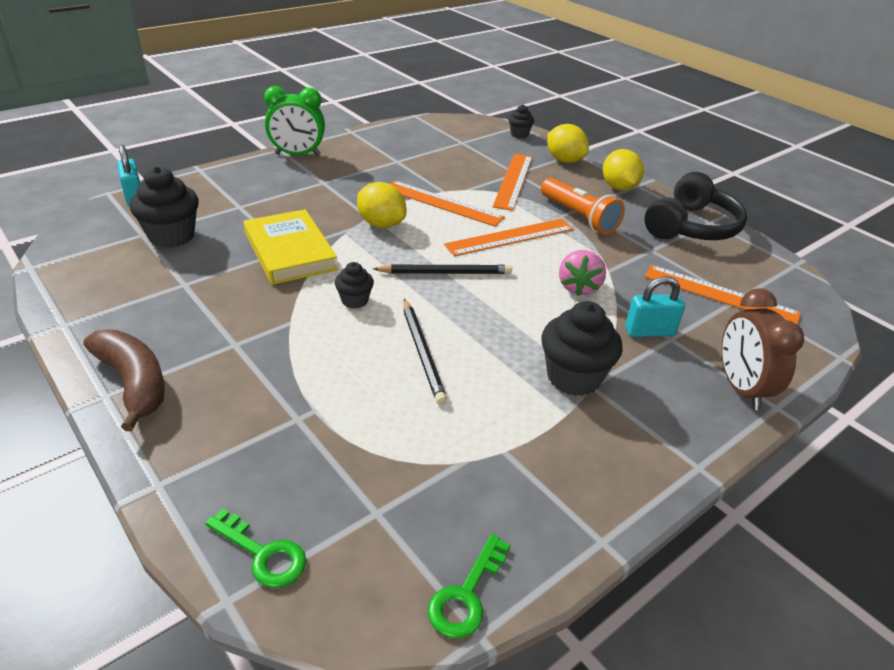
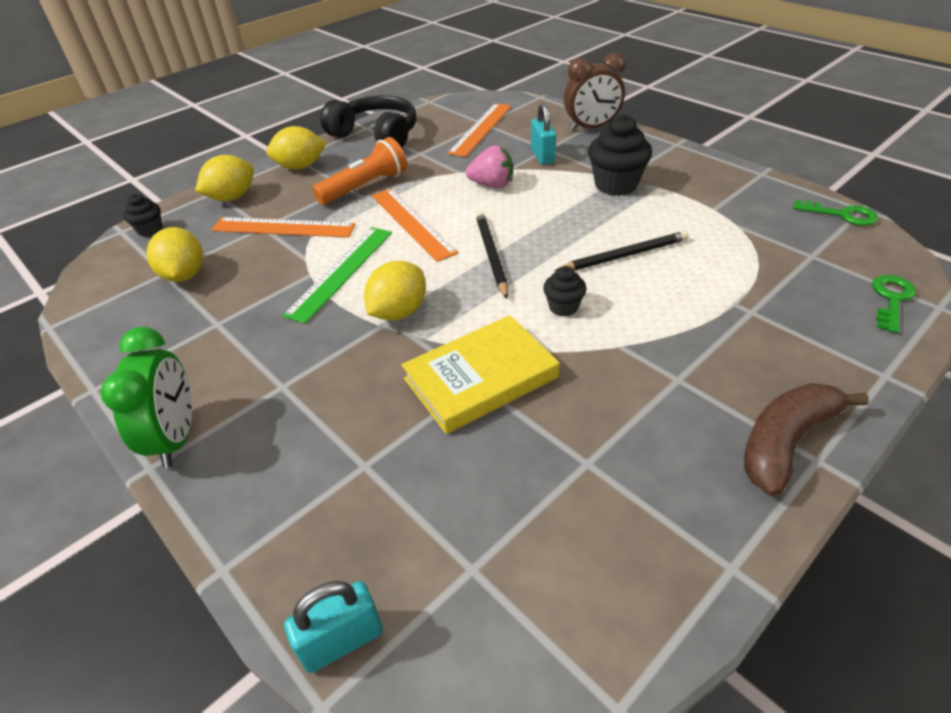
camera: 90 degrees left, 5 degrees up
black cupcake [129,166,199,248] -> none
orange ruler [391,181,505,227] -> green ruler [282,227,392,324]
none -> yellow lemon [146,227,203,282]

